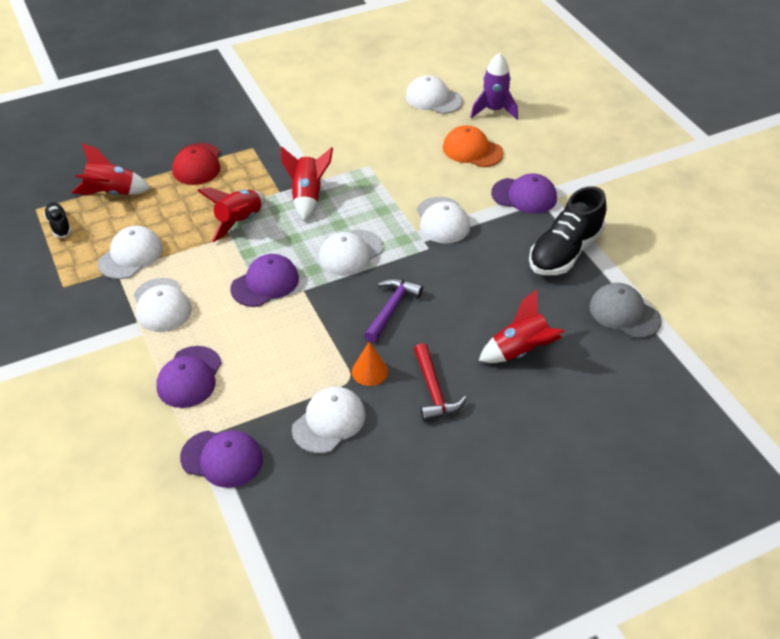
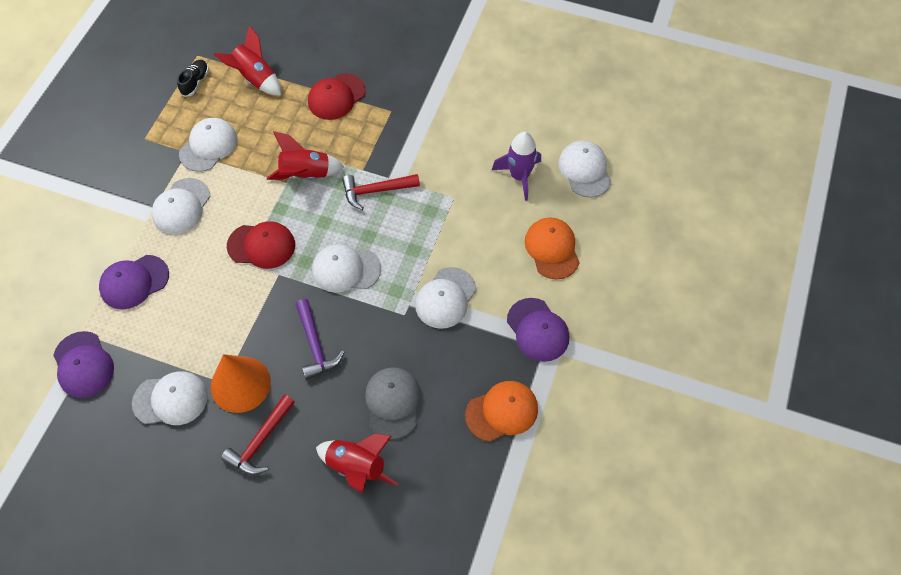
camera: 45 degrees right, 15 degrees up
white cap [98,226,163,279] -> white cap turned 45 degrees counterclockwise [179,118,238,172]
purple cap [230,254,299,307] -> red cap [227,221,295,269]
red rocket [281,147,333,221] -> red hammer [342,174,420,210]
orange cone [352,342,388,386] -> orange cone [211,354,271,413], size x1.74
purple hammer [364,278,423,343] -> purple hammer turned 90 degrees clockwise [295,299,344,379]
purple rocket [471,53,518,120] -> purple rocket moved to [492,132,541,201]
black shoe [529,186,607,275] -> orange cap [465,381,538,442]
grey cap [589,283,662,339] -> grey cap moved to [365,367,421,440]

